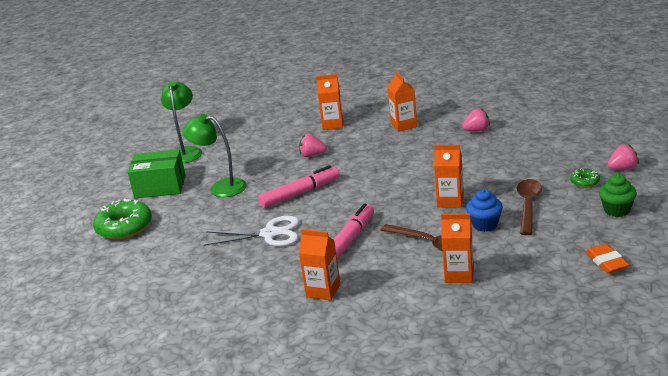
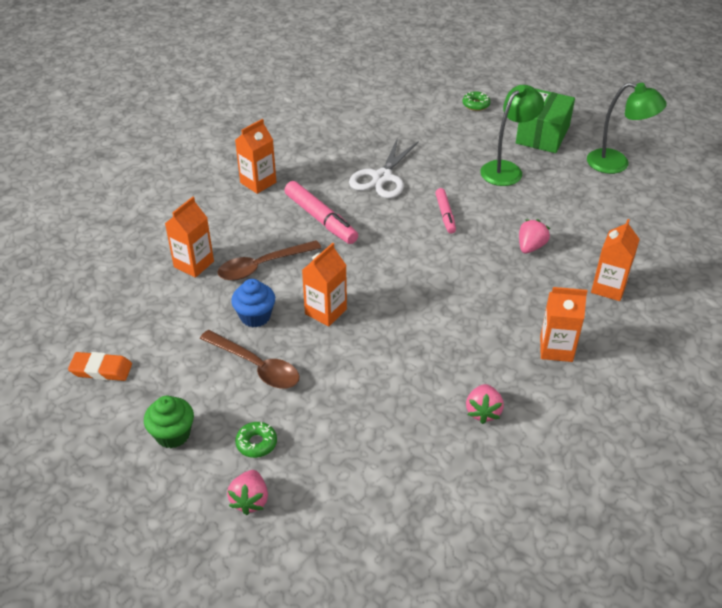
camera: 110 degrees right, 15 degrees up
green donut [93,198,152,240] -> green donut [462,91,490,111], size x0.48
pink marker [258,165,339,208] -> pink marker [435,188,456,234], size x0.60

